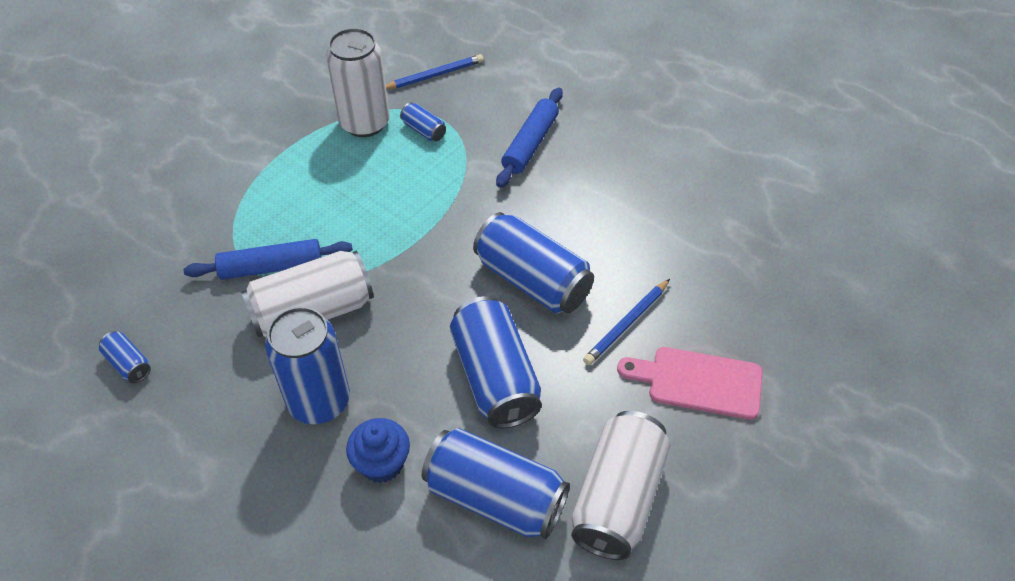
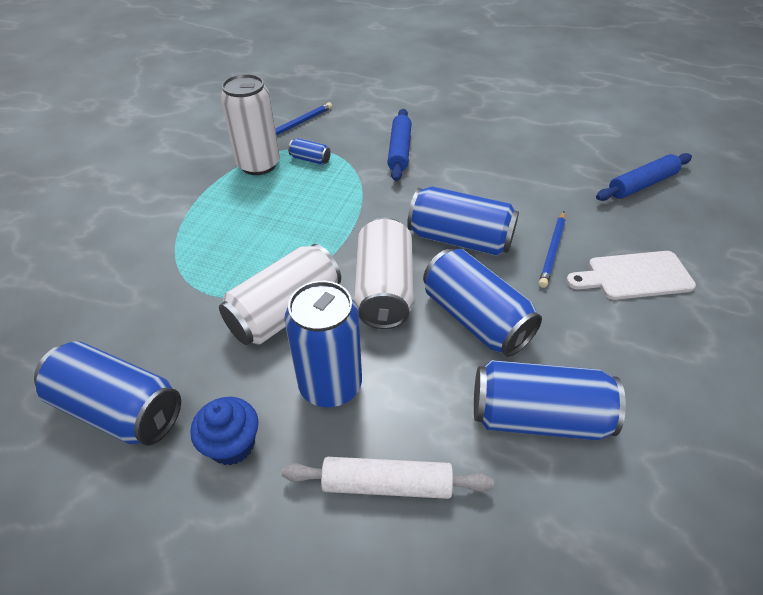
camera: 20 degrees left, 5 degrees down
blue can [99,331,151,383] -> blue can [34,341,181,446], size x2.20
blue rolling pin [183,239,353,280] -> blue rolling pin moved to [596,153,692,201]
blue cupcake [346,418,410,483] -> blue cupcake moved to [190,397,258,465]
white can [571,411,671,560] -> white can moved to [354,217,414,329]
pink cutting board [617,347,763,420] -> white cutting board [566,251,696,300]
none -> white rolling pin [282,457,494,499]

